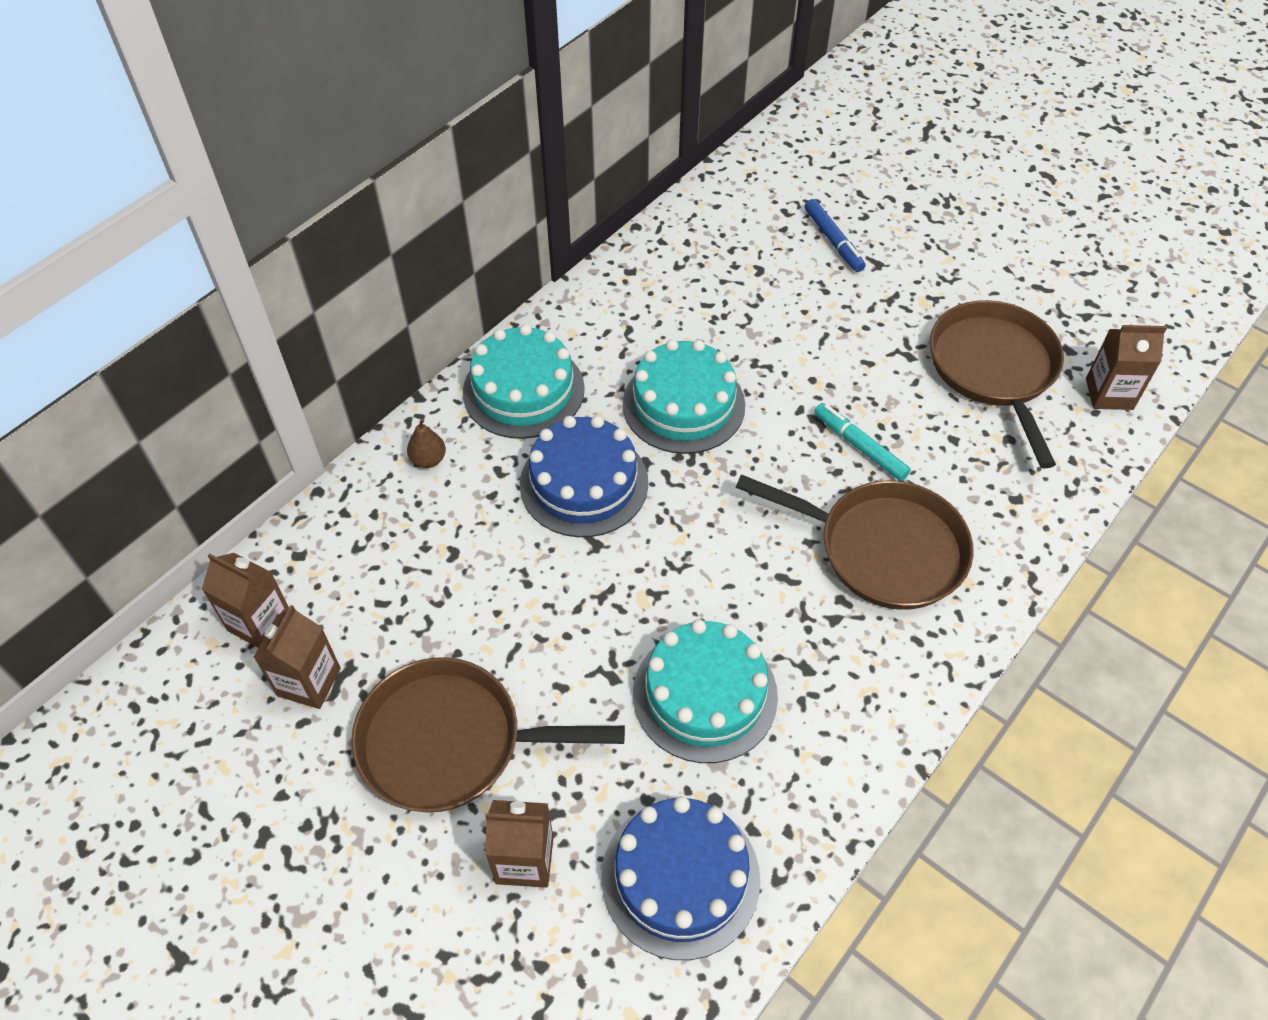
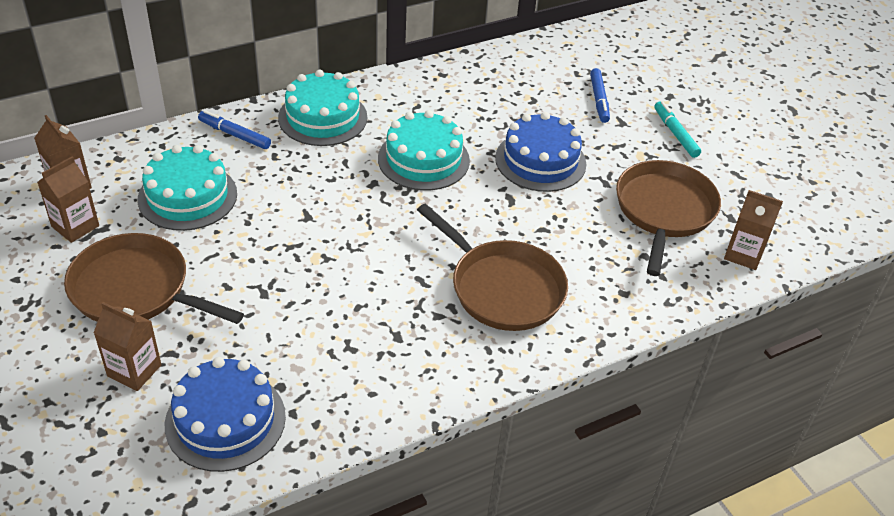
camera: 20 degrees right, 10 degrees down
brown pear [407,418,446,468] -> blue marker [198,110,271,149]
blue cake [520,416,648,537] -> blue cake moved to [495,112,586,192]
turquoise cake [633,619,778,763] -> turquoise cake moved to [138,145,237,231]
turquoise marker [814,403,911,481] -> turquoise marker moved to [654,102,701,158]

